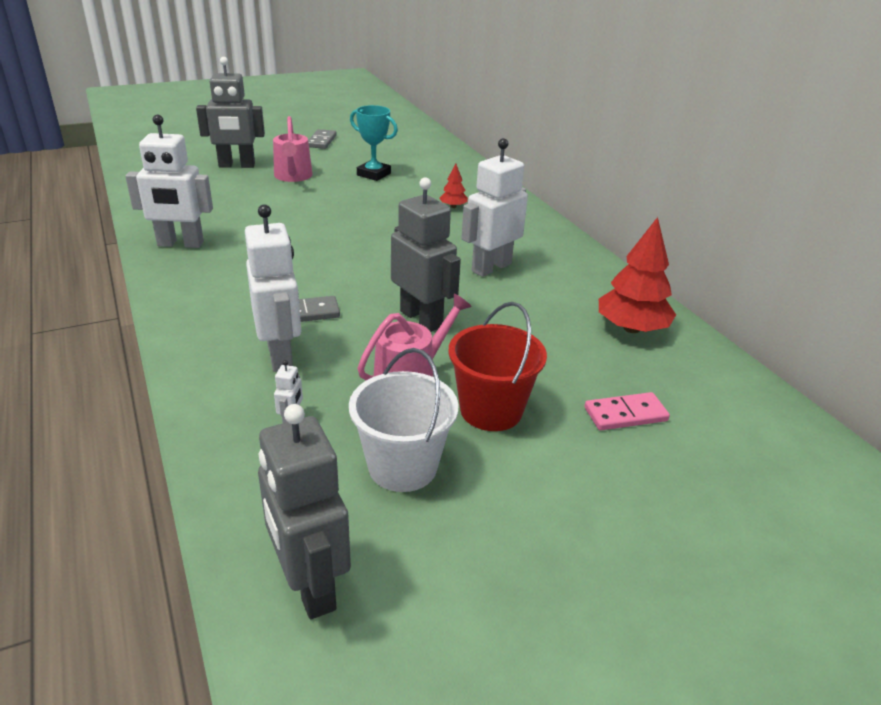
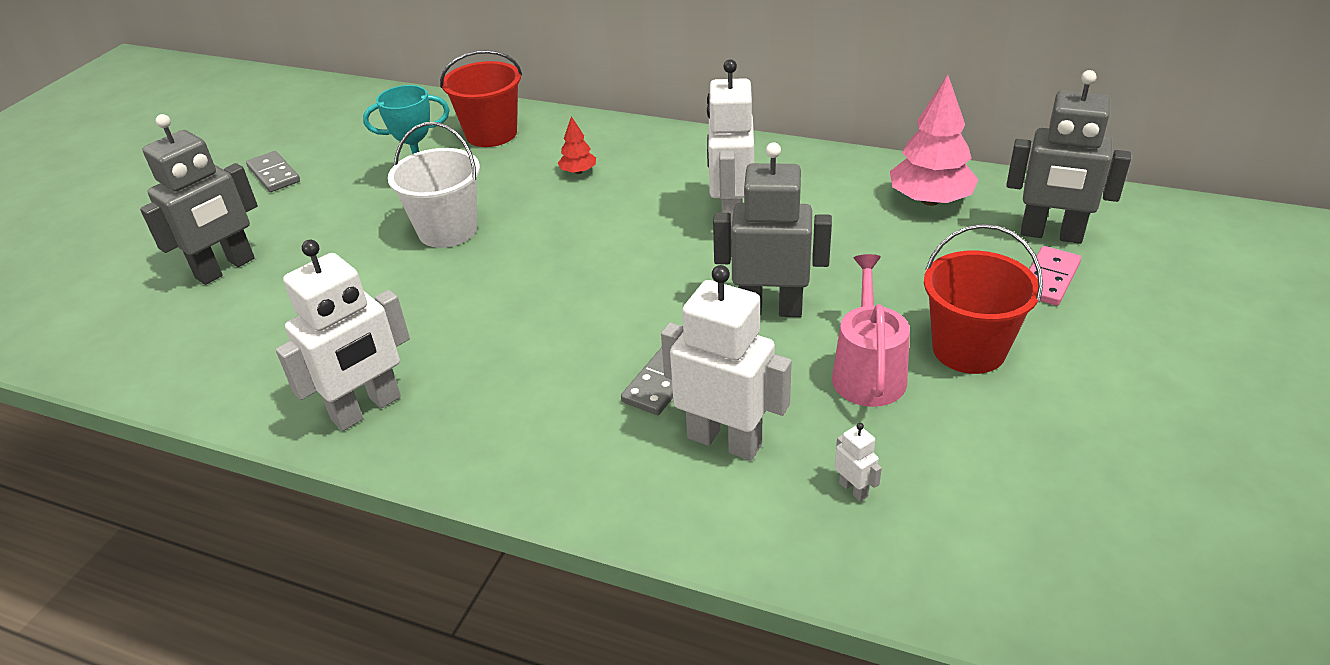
camera: 40 degrees left, 5 degrees up
grey robot [258,404,351,619] -> grey robot moved to [1006,70,1131,244]
pink watering can [273,116,313,182] -> none
white bucket [349,348,459,492] -> white bucket moved to [388,122,480,248]
red tree [599,217,676,333] -> pink tree [890,75,979,206]
none -> red bucket [440,50,522,147]

